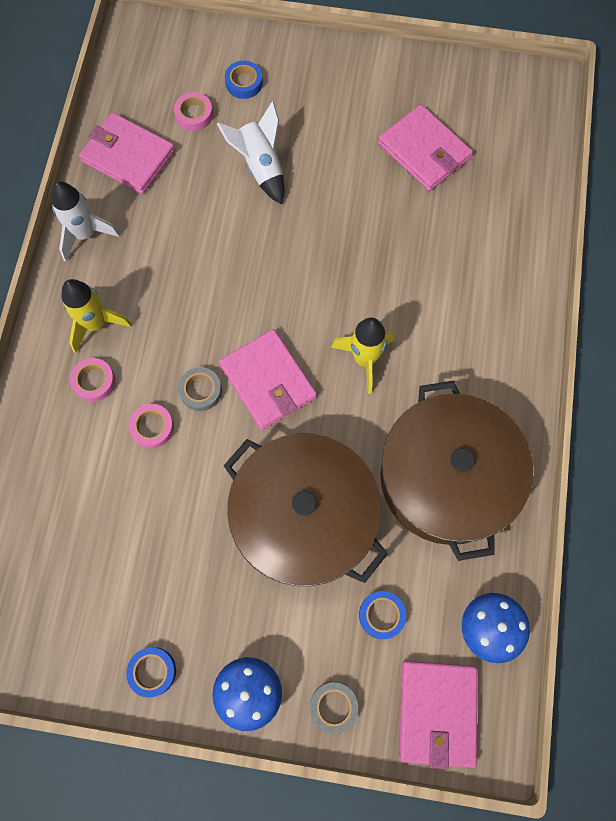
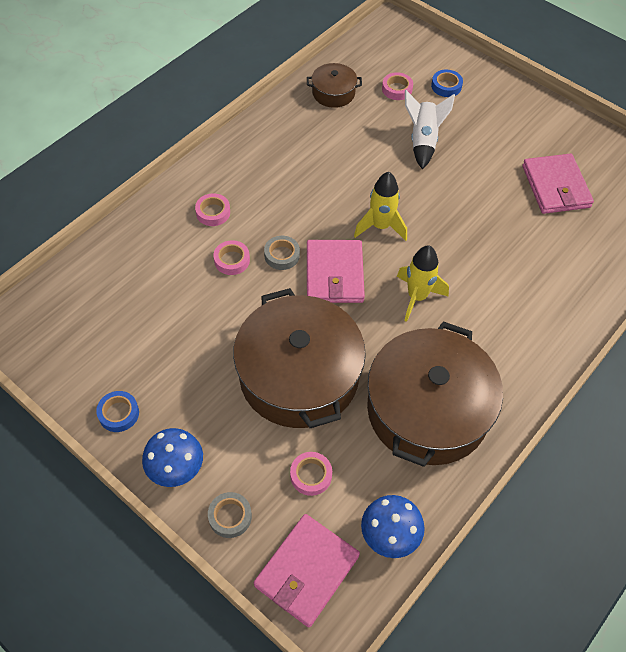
camera: 30 degrees right, 15 degrees down
white rocket [51,181,120,261] -> none
yellow rocket [62,279,132,353] -> yellow rocket moved to [354,172,407,241]
pink wallet [79,112,175,194] -> brown pot [307,63,362,108]
blue tape [359,591,406,639] -> pink tape [290,452,332,496]

